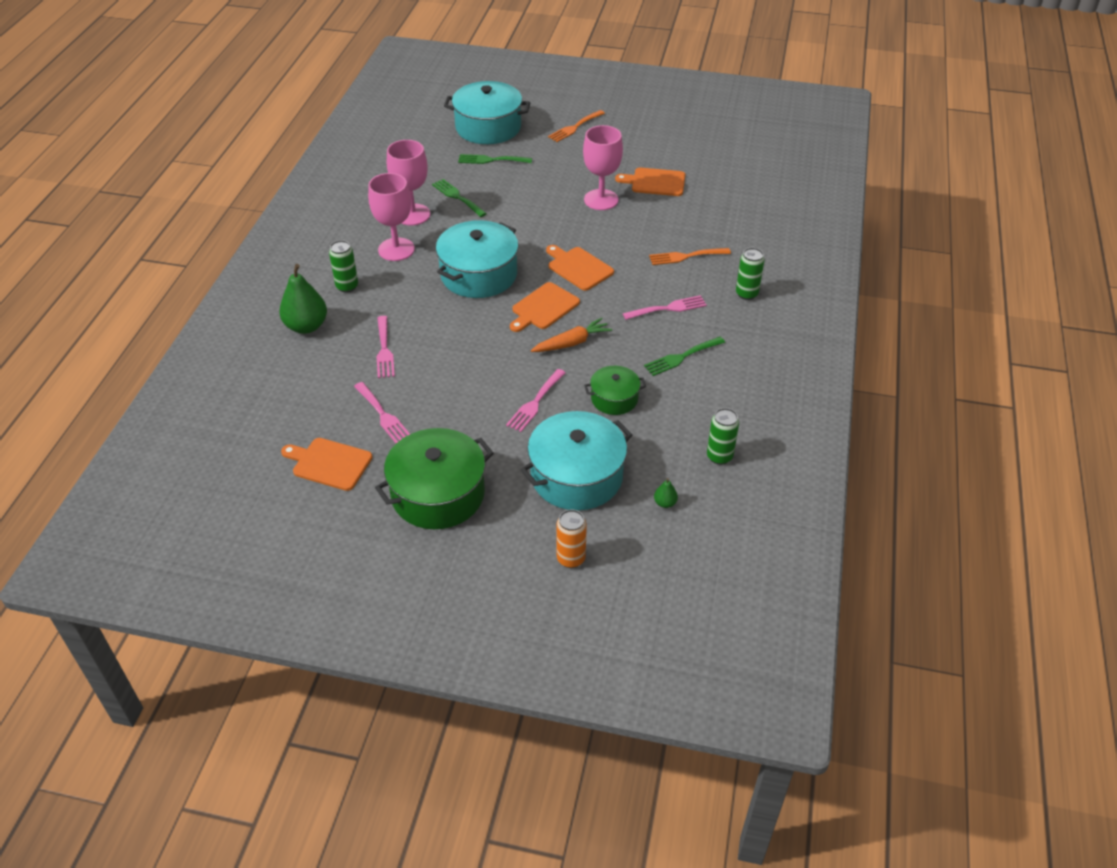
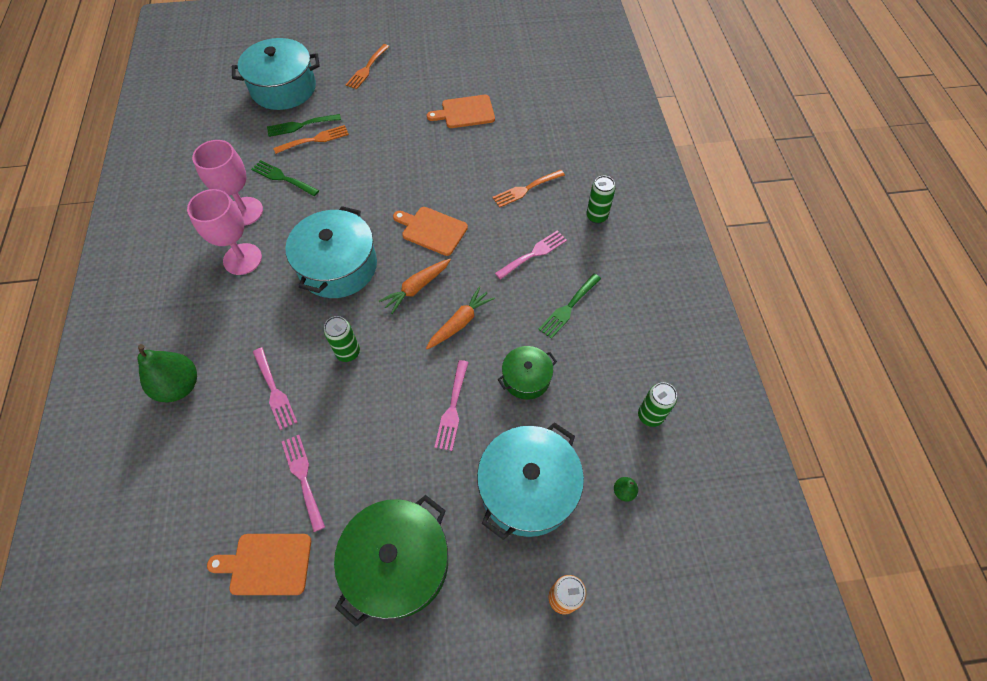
camera: 20 degrees left, 15 degrees up
green can [329,240,358,293] -> green can moved to [324,316,360,362]
pink fork [354,382,410,443] -> pink fork turned 150 degrees counterclockwise [282,435,325,532]
orange cutting board [510,282,580,332] -> orange carrot [379,259,451,314]
pink goblet [583,125,623,210] -> none
none -> orange fork [273,125,349,154]

